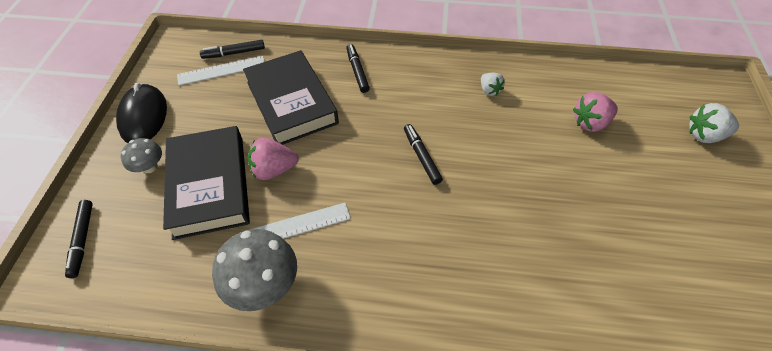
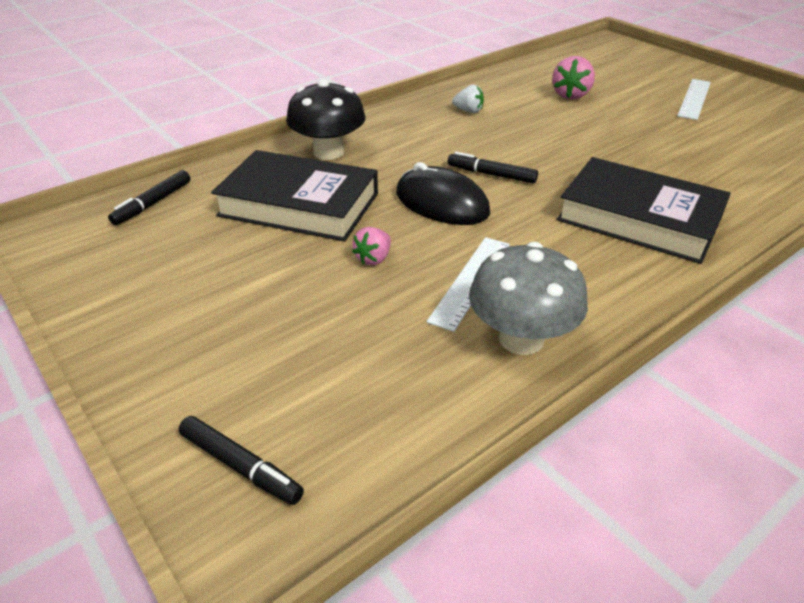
camera: 45 degrees left, 15 degrees down
black mouse [116,83,167,143] -> black mouse moved to [396,162,490,225]
grey mushroom [121,138,162,173] -> none
black book [163,126,250,240] -> black book moved to [556,157,731,264]
white ruler [177,56,265,86] -> white ruler moved to [677,79,711,120]
pink strawberry [248,138,299,180] -> pink strawberry [352,227,391,265], size x0.64
black marker [346,44,370,93] -> black mushroom [286,79,366,160]
white strawberry [689,103,739,143] -> none

